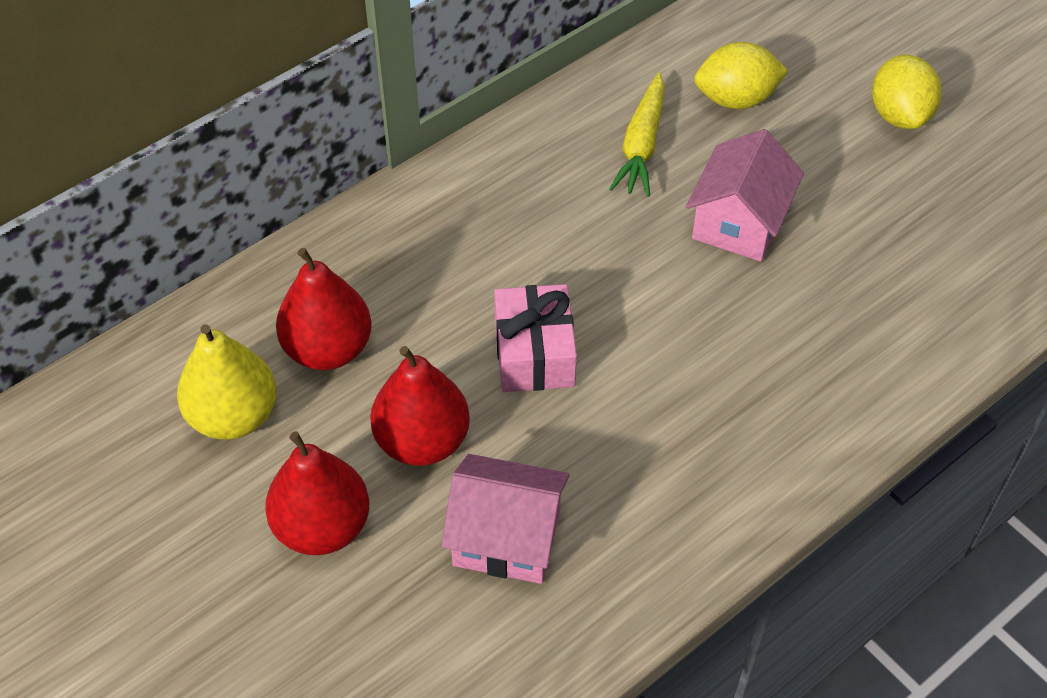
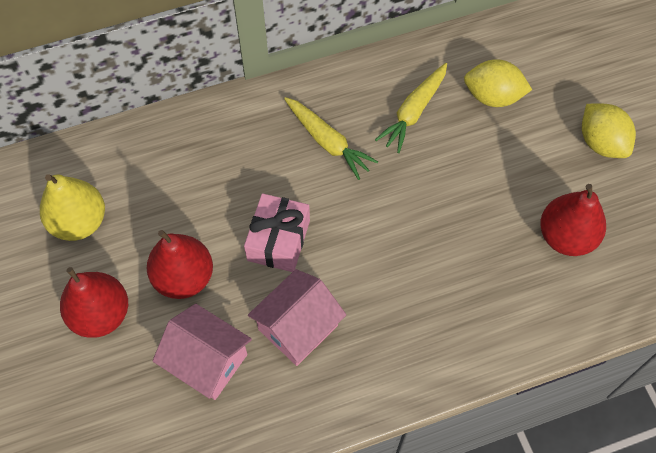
camera: 20 degrees right, 10 degrees up
red pear [276,248,372,370] -> red pear moved to [540,184,606,256]
pink house [686,129,804,262] -> pink house moved to [248,269,346,366]
yellow lemon [872,55,942,129] -> yellow lemon turned 45 degrees counterclockwise [582,104,636,158]
none -> yellow carrot [284,97,378,180]

